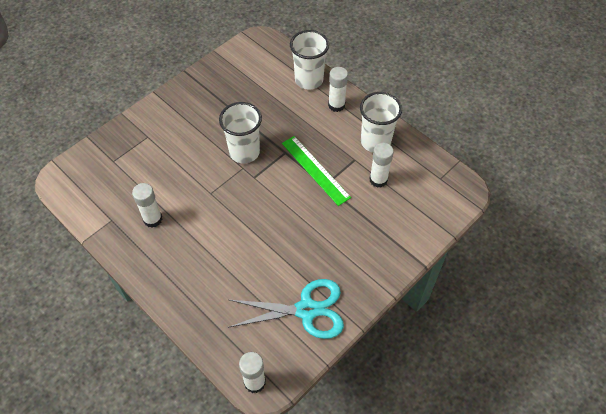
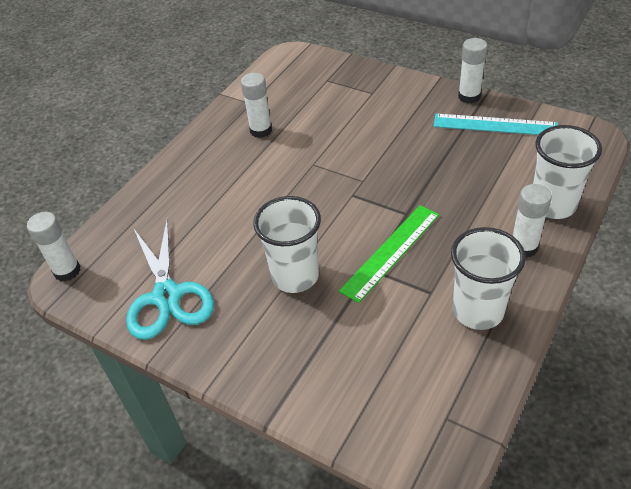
camera: 80 degrees right, 10 degrees down
white cup [219,102,262,163] -> white cup moved to [253,196,321,293]
white glue stick [370,143,394,188] -> white glue stick moved to [458,38,488,104]
none -> turquoise ruler [434,114,558,135]

